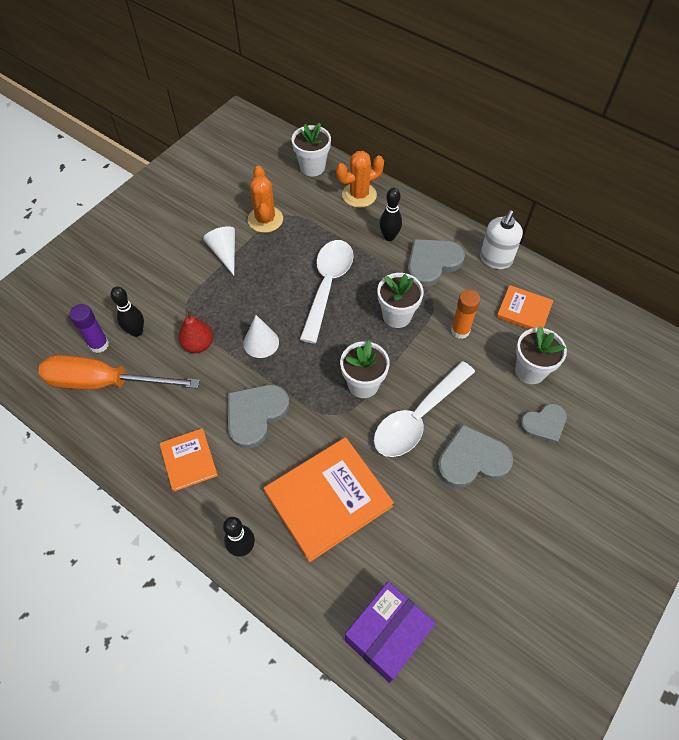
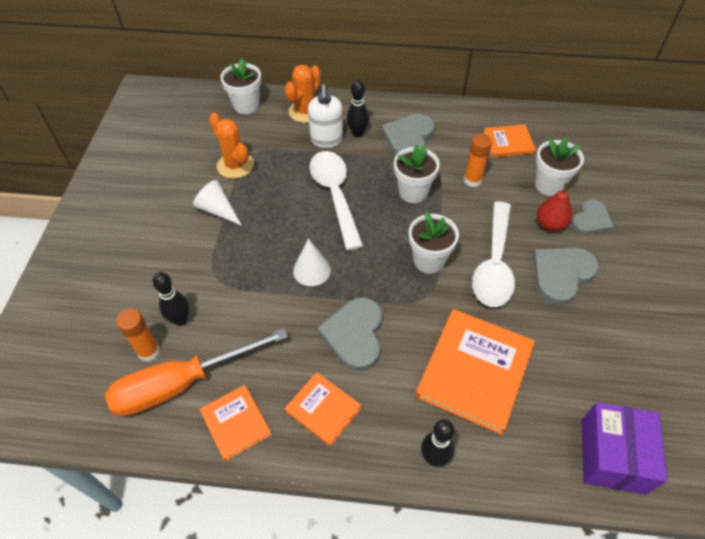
camera: 30 degrees left, 5 degrees down
purple glue stick [69,304,109,353] -> orange glue stick [116,308,160,361]
red pear [178,310,213,353] -> red pear moved to [537,183,572,231]
white soap dispenser [480,210,523,269] -> white soap dispenser moved to [308,84,343,148]
none -> orange book [200,385,272,461]

